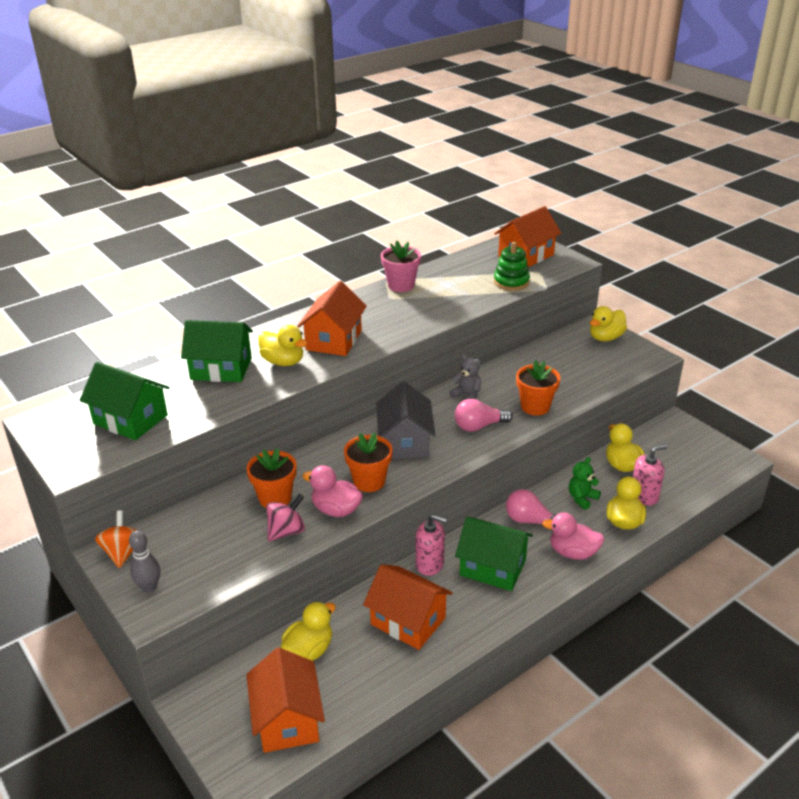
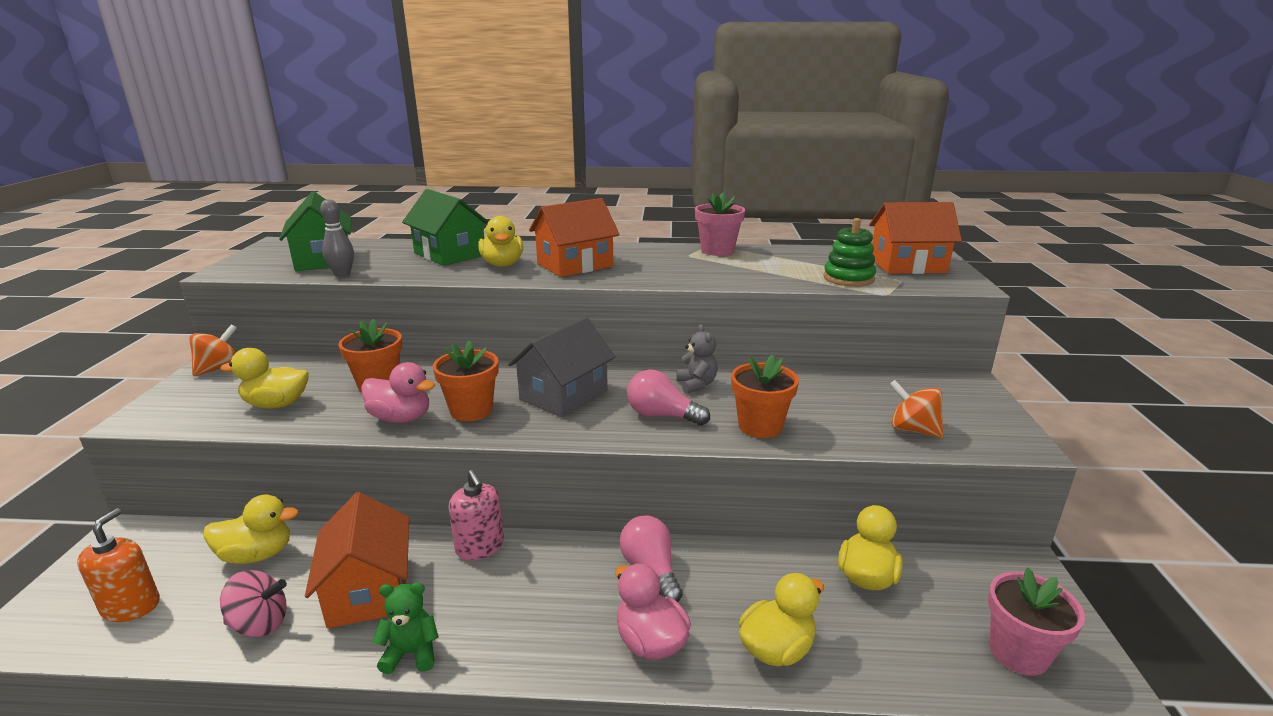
camera: 40 degrees right, 10 degrees down
grey bowling pin [129,530,160,593] -> grey bowling pin moved to [320,199,354,277]
orange house [246,647,325,753] -> orange soap dispenser [77,508,160,622]
pink spinning top [266,494,305,541] -> pink spinning top moved to [220,570,287,637]
pink duck [302,465,363,517] -> pink duck turned 135 degrees clockwise [361,362,435,423]
green house [455,517,533,591] -> none
green teddy bear [569,457,601,510] -> green teddy bear moved to [372,582,439,674]
yellow duck [590,306,627,341] -> yellow duck moved to [220,348,309,408]
pink soap dispenser [633,445,667,505] -> none
none -> orange spinning top [889,380,944,438]
none -> pink flower pot [988,568,1085,676]

